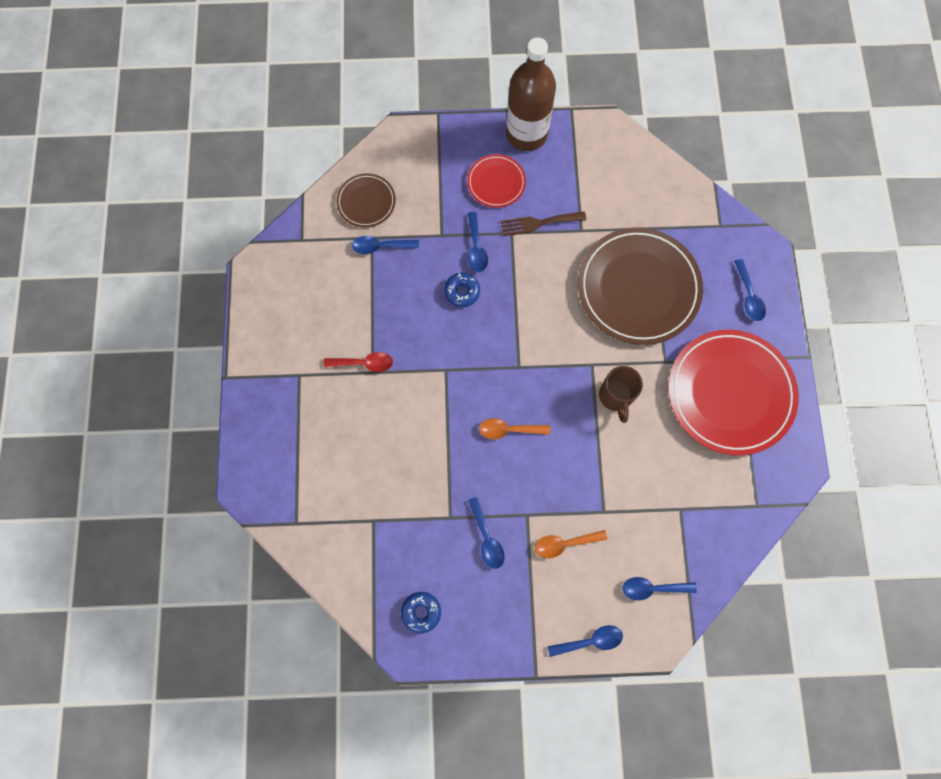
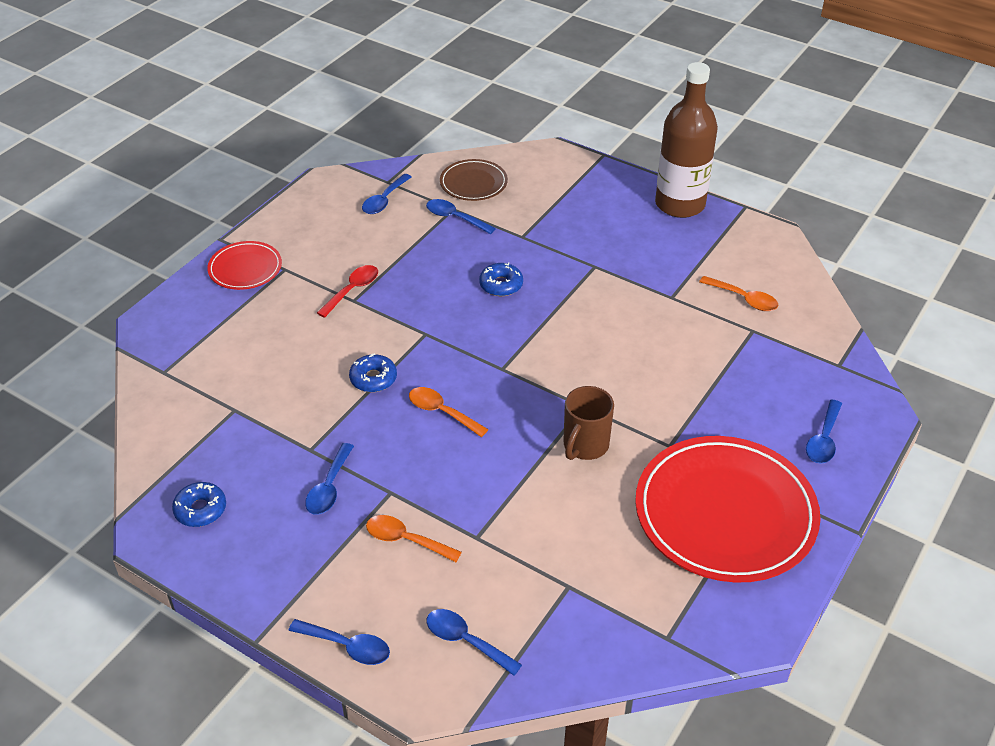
camera: 35 degrees right, 30 degrees down
red spoon [324,352,393,372] -> red spoon turned 90 degrees counterclockwise [317,265,378,318]
red plate [467,154,526,208] -> red plate moved to [207,241,282,290]
blue spoon [468,212,488,272] -> blue spoon moved to [362,174,412,214]
brown fork [500,211,586,236] -> none
brown plate [578,227,703,345] -> none
none -> blue donut [349,353,397,392]
none -> orange spoon [699,276,779,311]

